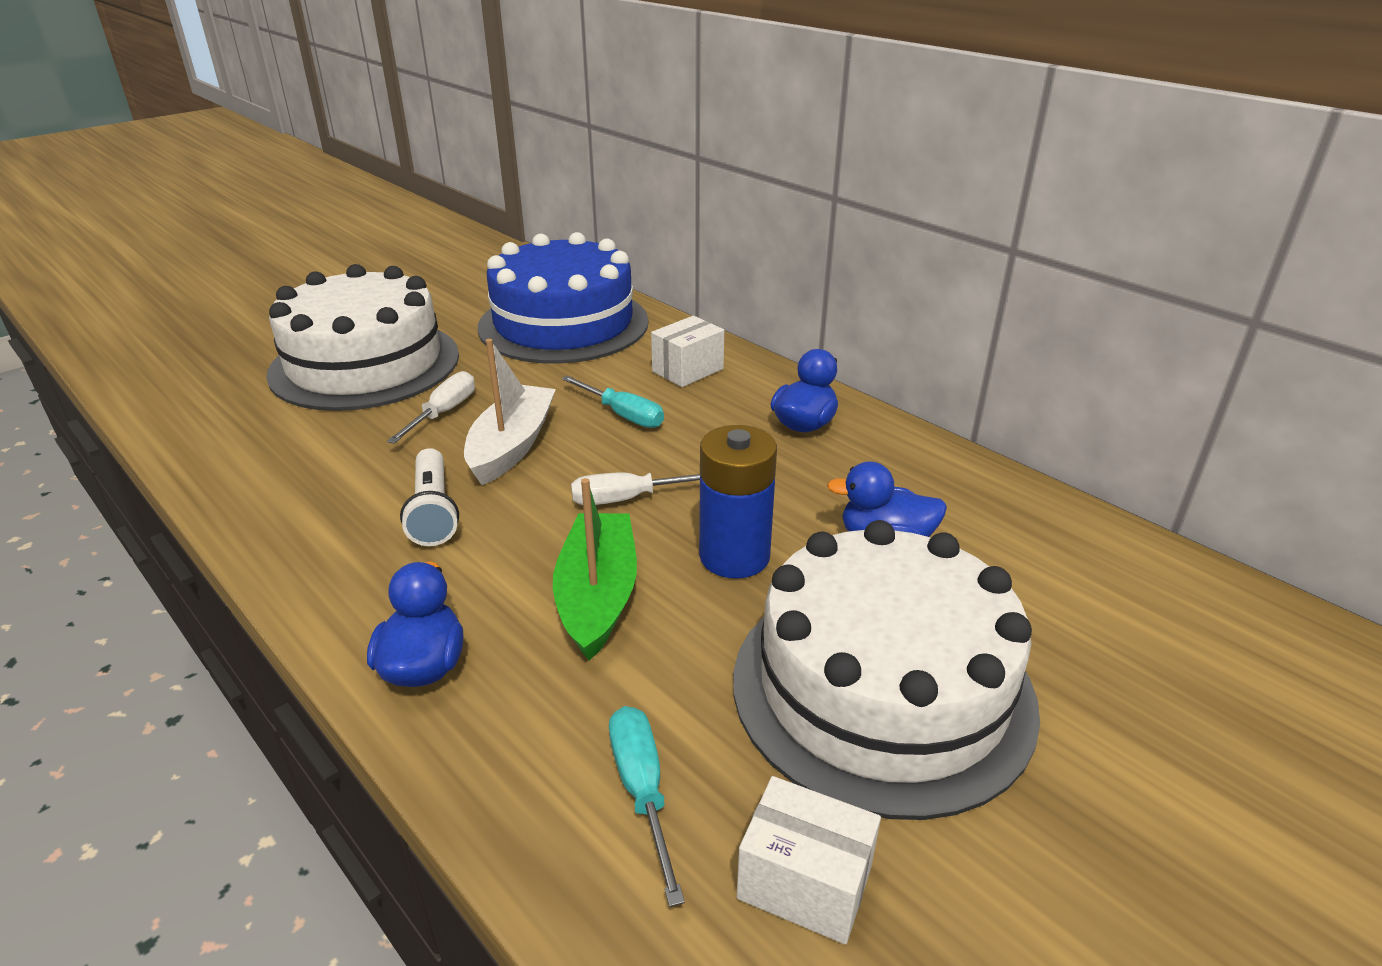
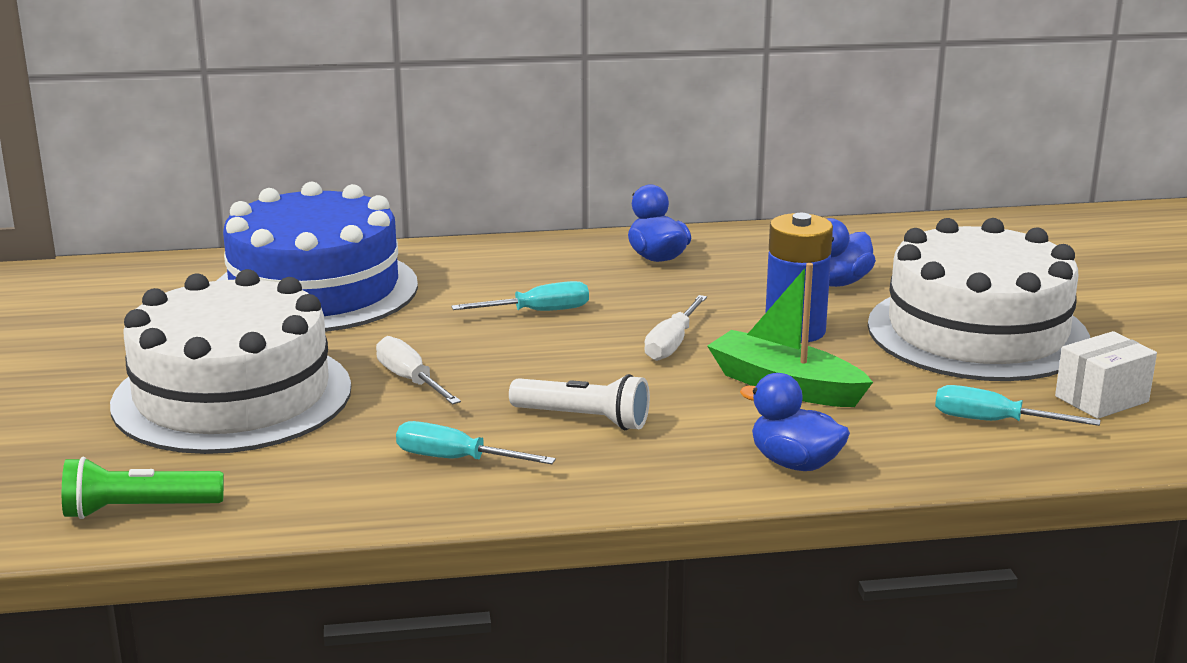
camera: 55 degrees left, 10 degrees down
white boat [464,339,556,485] -> none
white box [651,316,724,387] -> none
none -> green flashlight [62,457,224,519]
none -> turquoise screwdriver [396,421,556,464]

